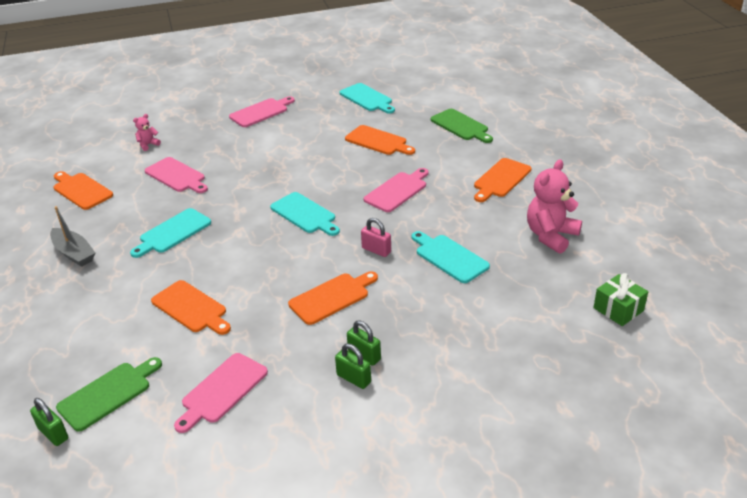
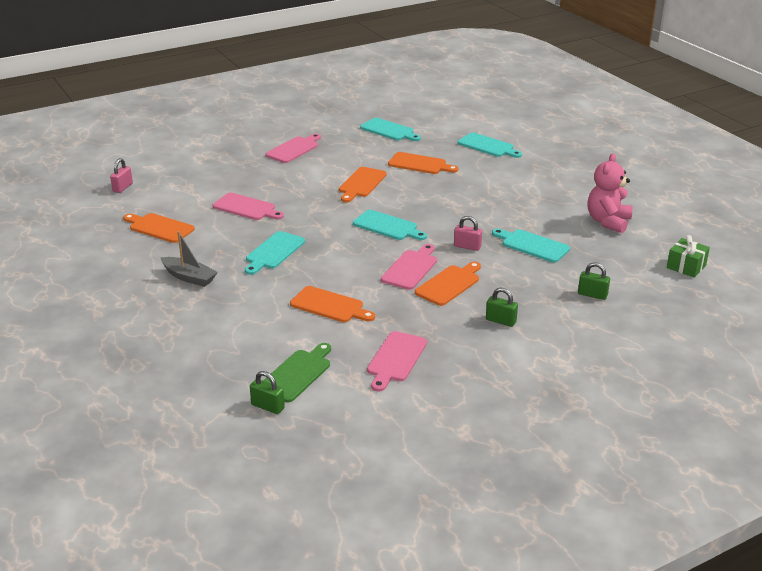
camera: 15 degrees left, 5 degrees down
pink teddy bear [133,114,161,151] -> none
green padlock [335,343,371,389] -> green padlock moved to [578,262,610,300]
pink cutting board [364,168,429,212] -> pink cutting board moved to [381,244,437,290]
green cutting board [431,109,493,143] -> turquoise cutting board [458,133,522,158]
orange cutting board [474,158,532,202] -> orange cutting board moved to [339,167,387,202]
none -> pink padlock [110,158,133,193]

